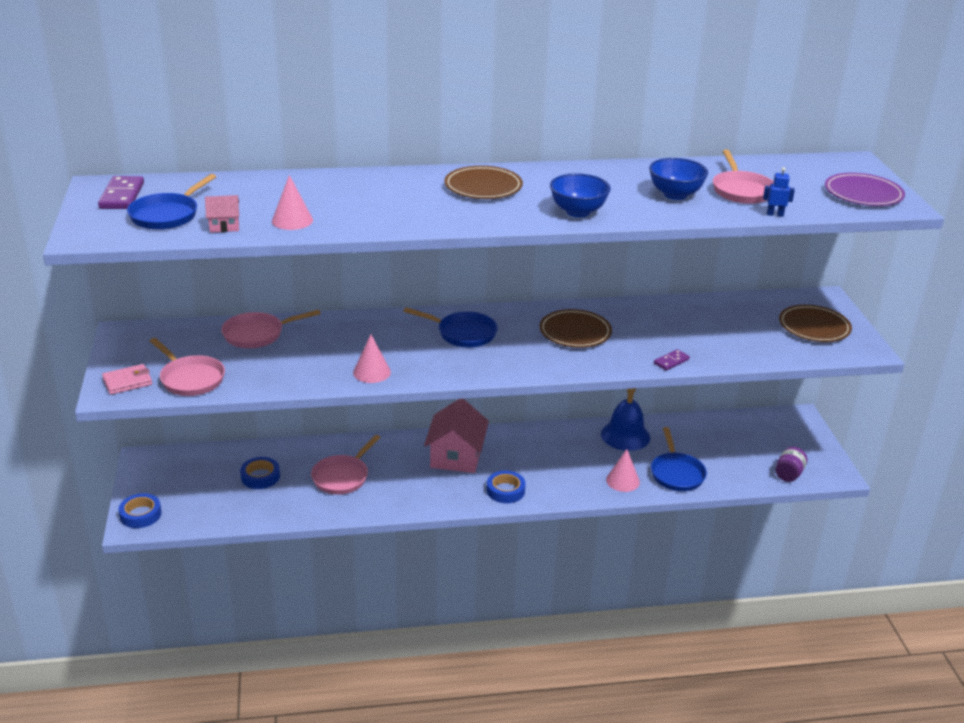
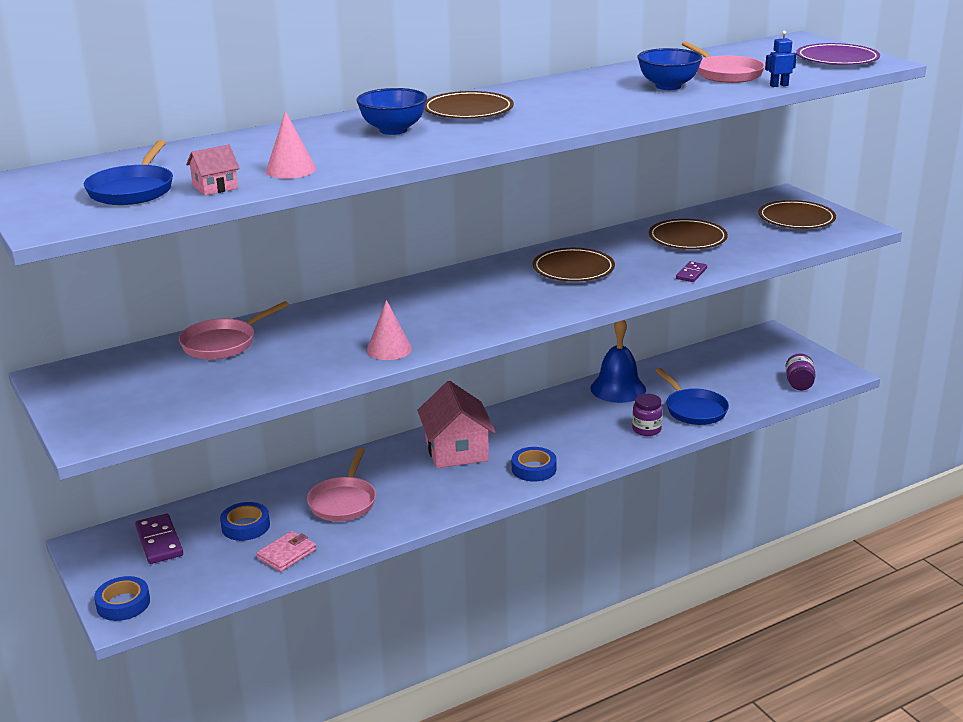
camera: 20 degrees left, 5 degrees down
purple domino [98,176,144,209] -> purple domino moved to [135,514,183,564]
pink wallet [102,364,152,395] -> pink wallet moved to [256,531,316,572]
pink pan [150,338,225,396] -> none
blue pan [403,307,498,347] -> none
blue bowl [550,173,611,217] -> blue bowl moved to [356,88,427,135]
pink cone [606,449,640,492] -> purple jar [632,394,663,436]
none -> brown plate [649,219,728,249]

